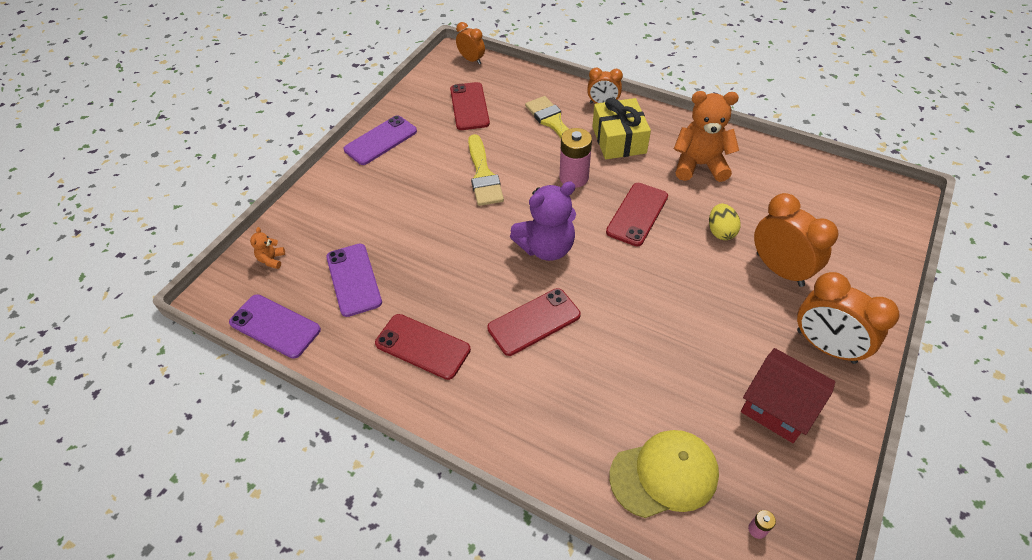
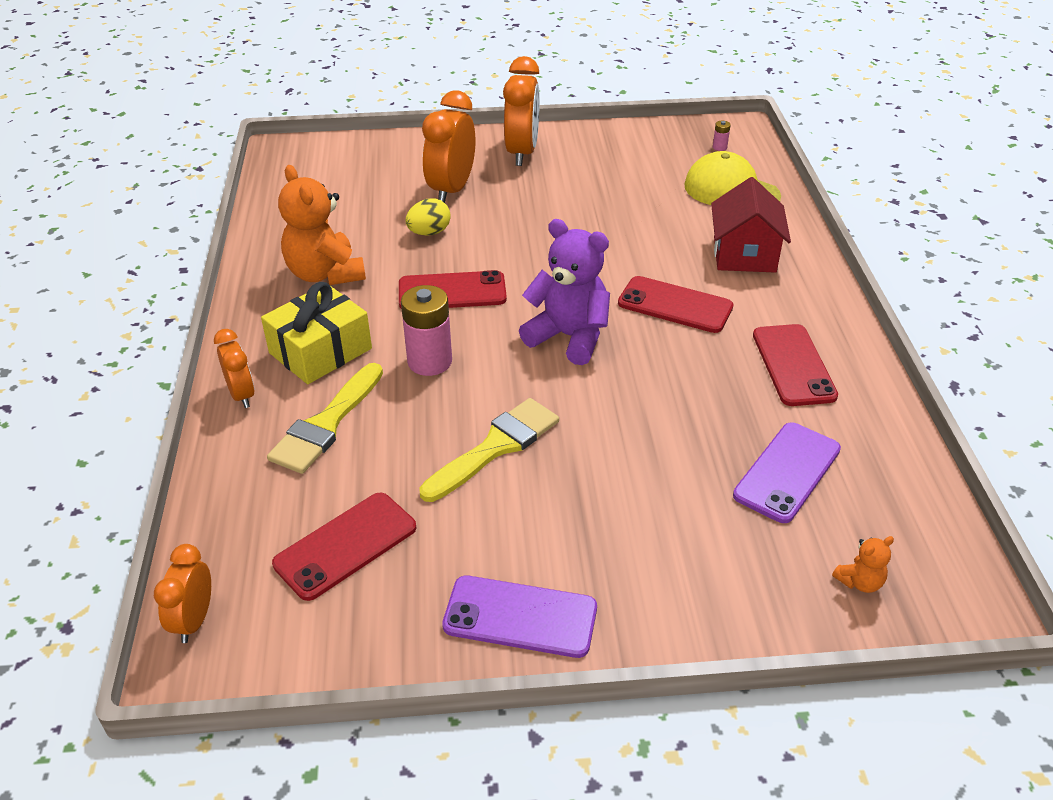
camera: 125 degrees left, 10 degrees down
purple phone [229,294,321,359] -> none
red house [741,348,835,443] -> red house moved to [711,177,791,273]

